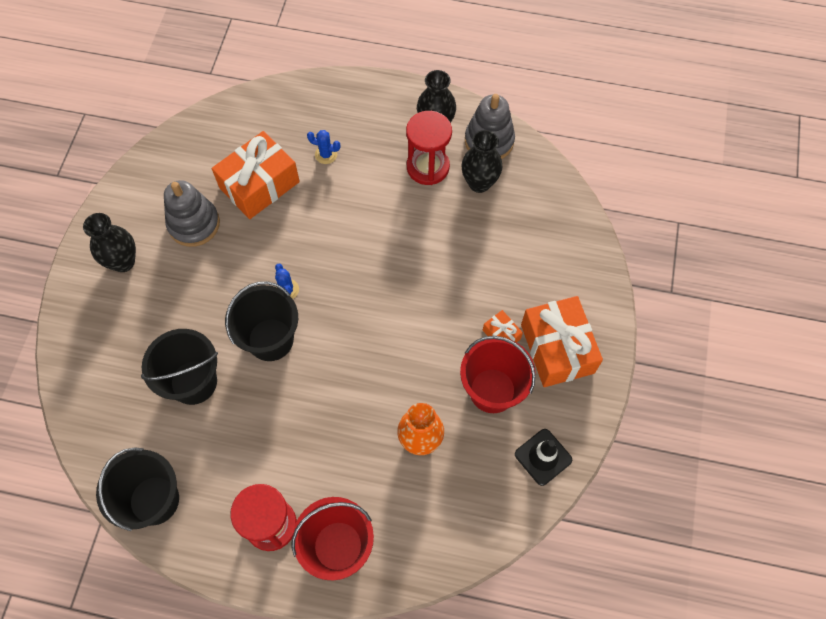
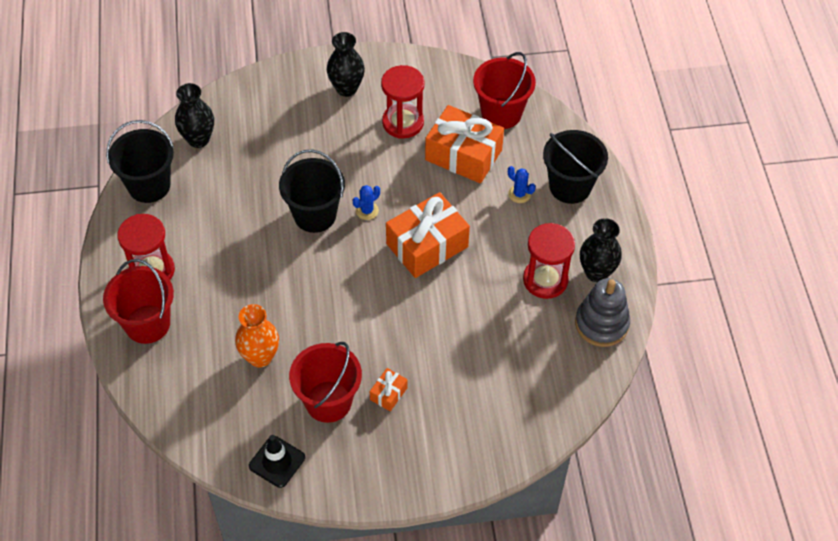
camera: 70 degrees right, 10 degrees down
black bucket [141,329,218,405] -> black bucket moved to [543,130,608,204]
grey stacking toy [164,180,220,247] -> red hourglass [381,65,424,139]
blue cactus [307,130,340,164] -> blue cactus turned 45 degrees counterclockwise [508,166,535,203]
black vase [461,130,502,193] -> black vase moved to [175,83,214,148]
orange gift [521,296,603,387] -> orange gift moved to [386,192,470,278]
none -> red bucket [473,52,536,129]

